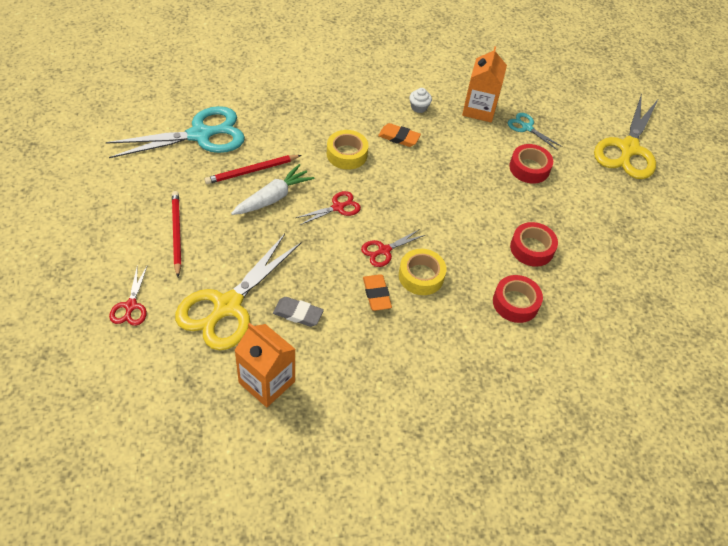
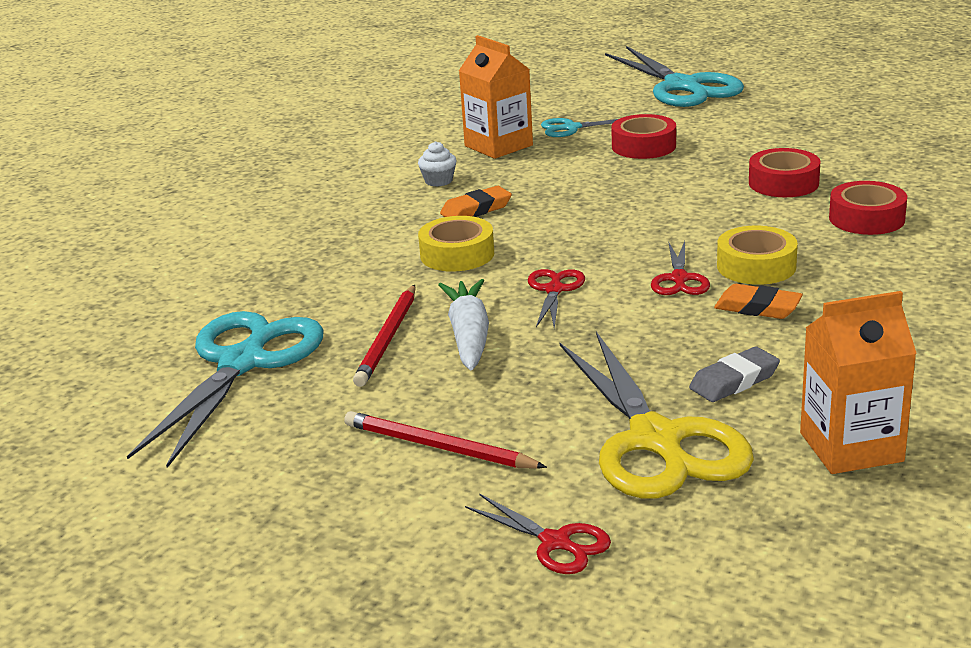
camera: 45 degrees left, 25 degrees down
yellow scissors [594,94,659,179] -> turquoise scissors [605,46,744,107]

